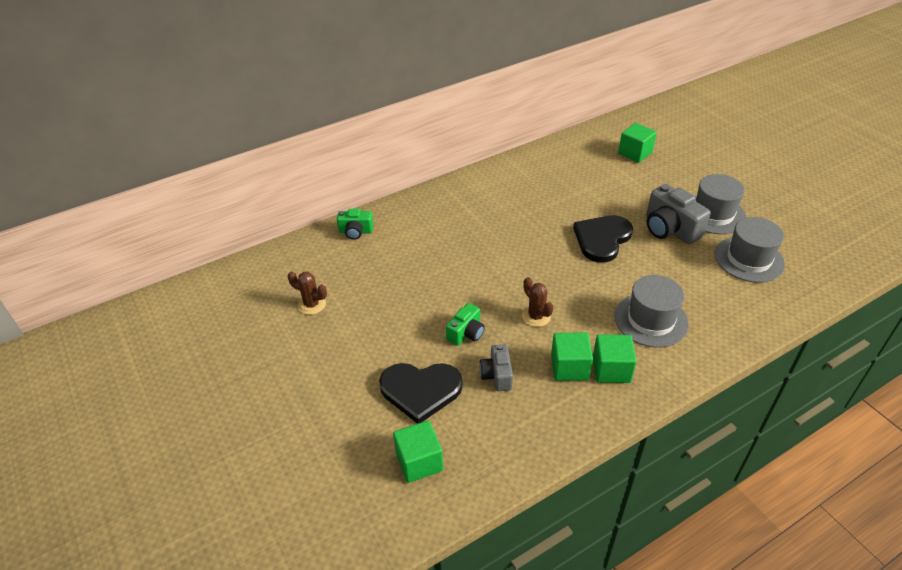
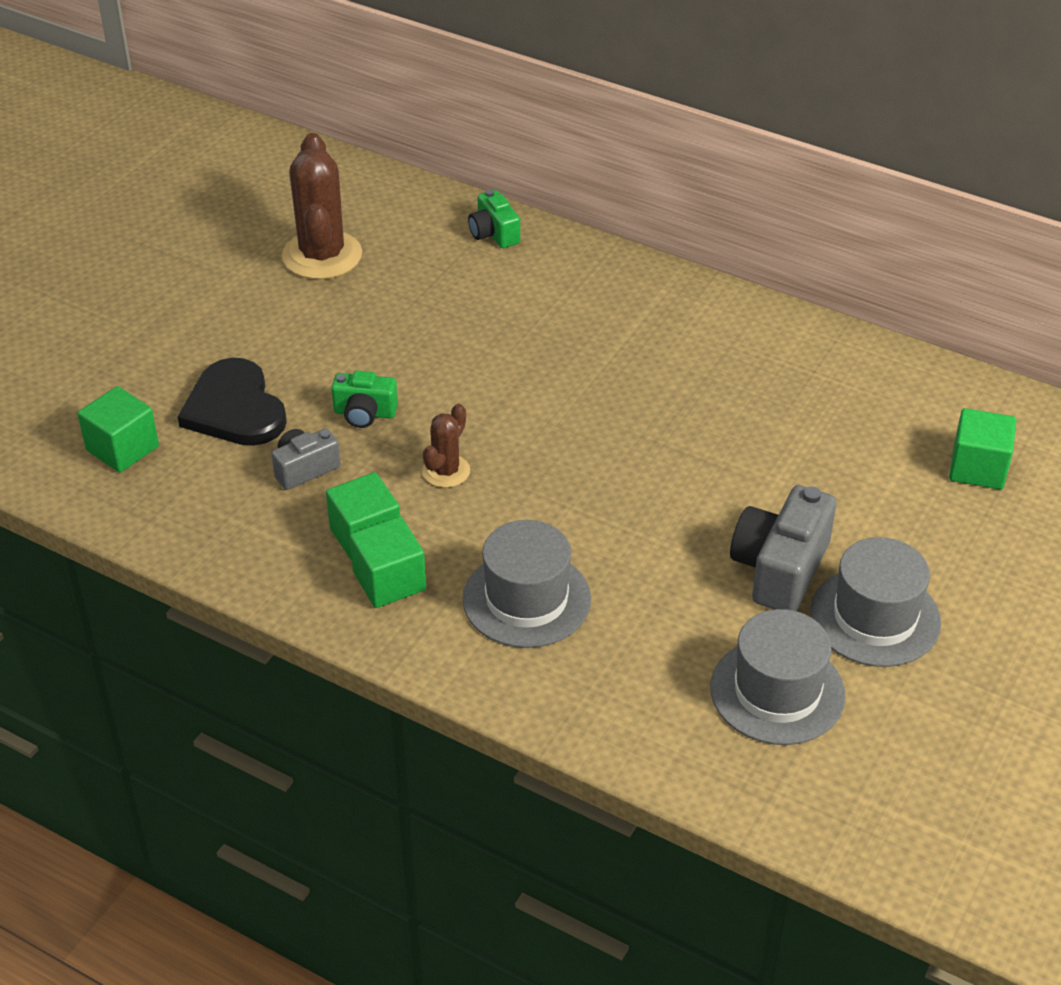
camera: 60 degrees right, 0 degrees up
brown cactus [288,272,327,315] -> brown cactus [282,133,362,279], size x1.89
black heart [573,215,633,263] -> none

